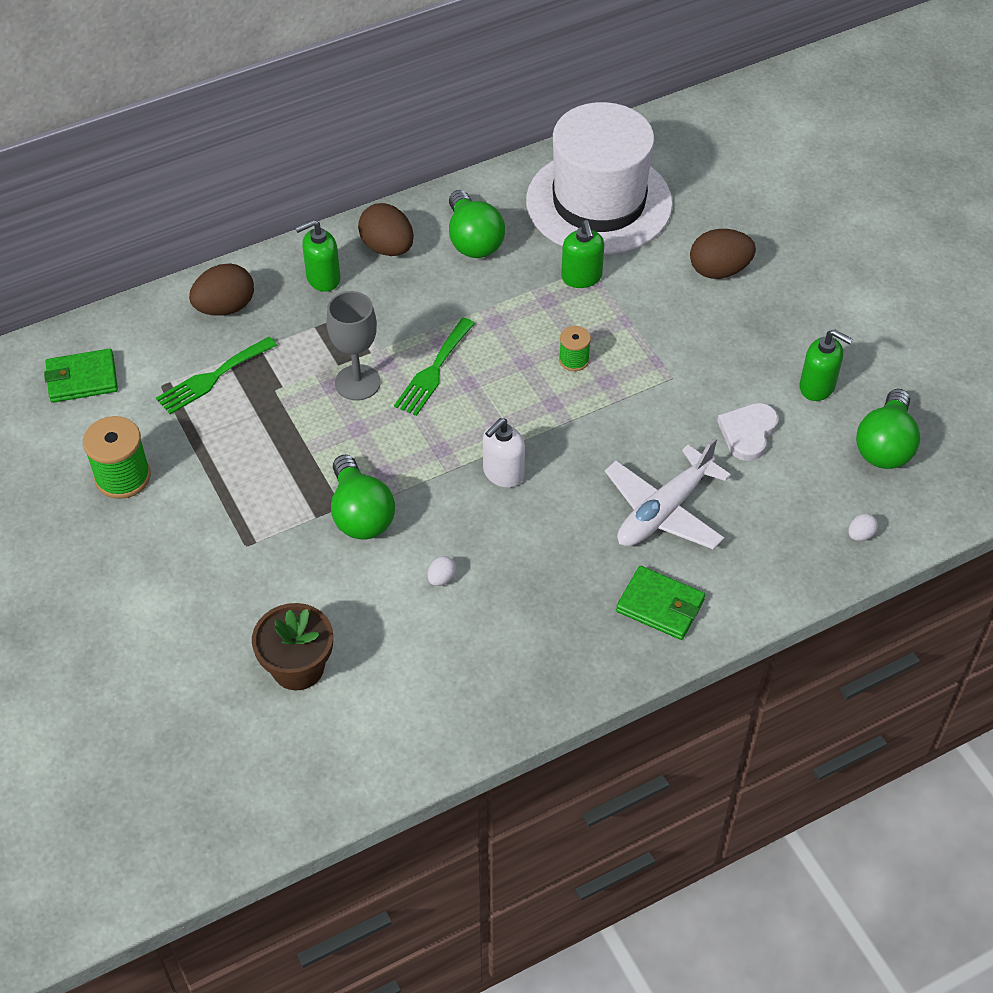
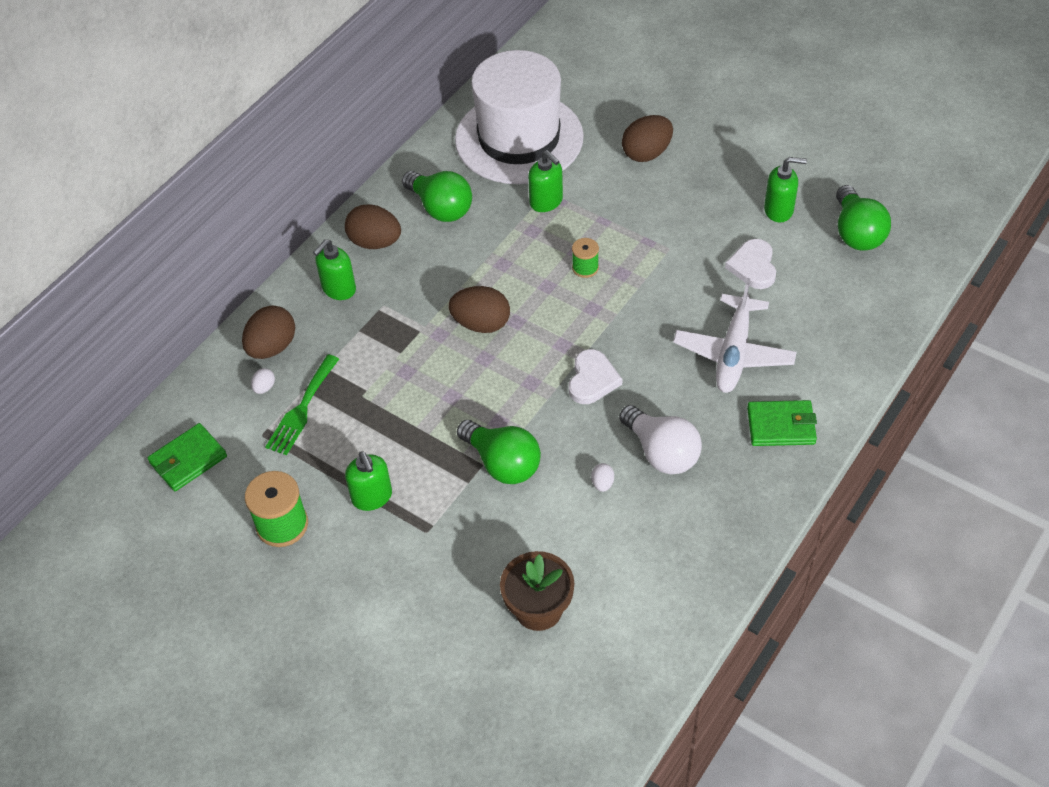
camera: 25 degrees left, 0 degrees up
grey goblet [326,291,381,401] -> none
green fork [394,318,475,416] -> brown egg [449,286,510,333]
white soap dispenser [483,418,525,488] -> white heart [569,349,622,404]
white egg [848,513,878,541] -> white egg moved to [251,368,275,394]
none -> green soap dispenser [345,451,392,511]
none -> white light bulb [619,405,702,475]

